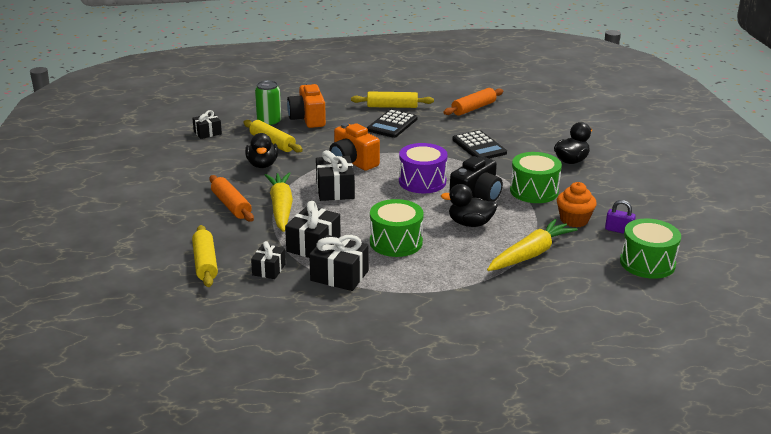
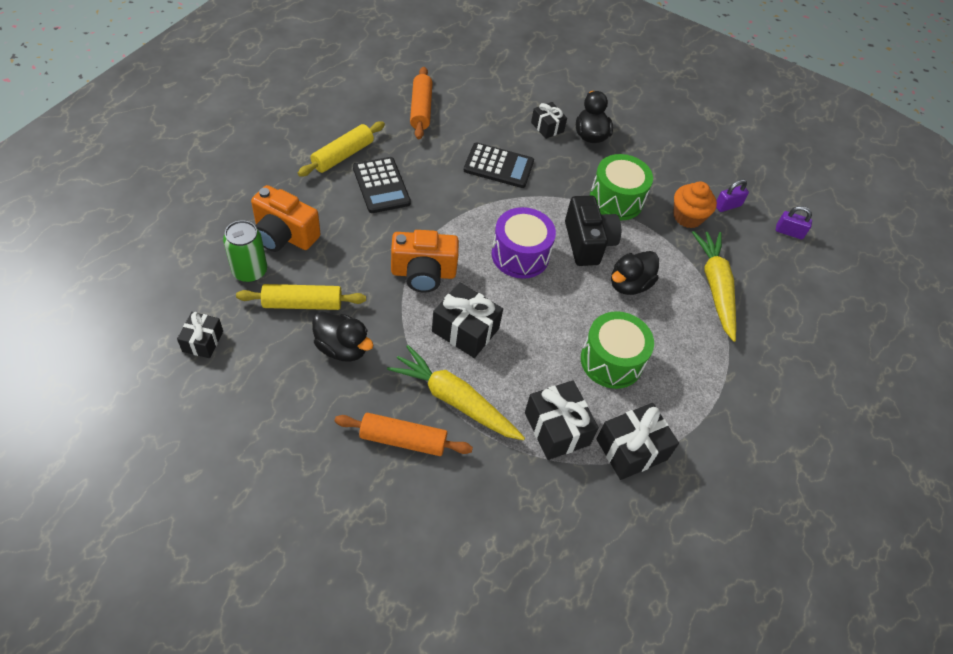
camera: 55 degrees left, 25 degrees up
yellow rolling pin [192,225,218,287] -> none
black gift [251,241,286,279] -> black gift moved to [531,102,567,139]
green drum [620,219,681,279] -> purple padlock [776,206,812,239]

